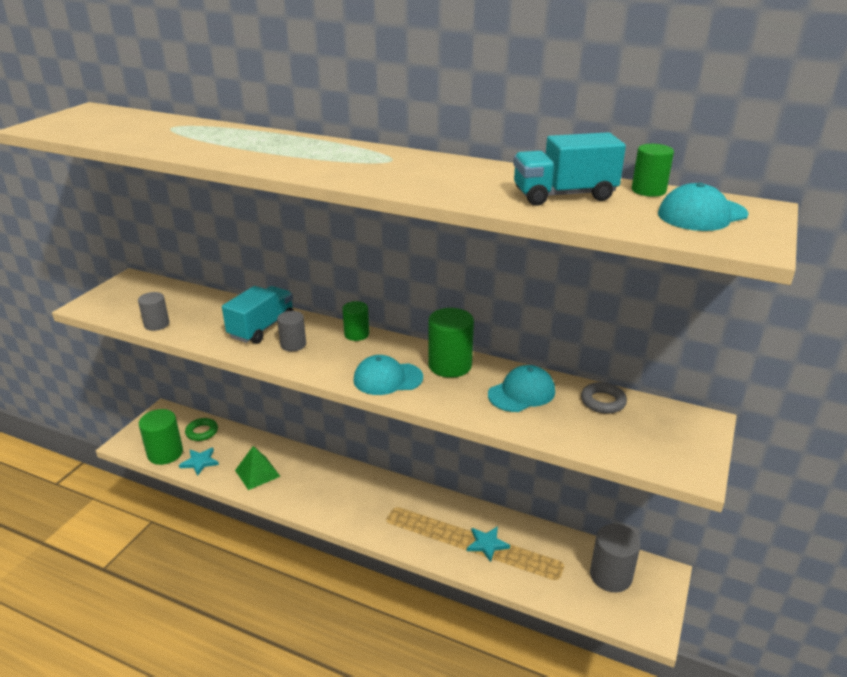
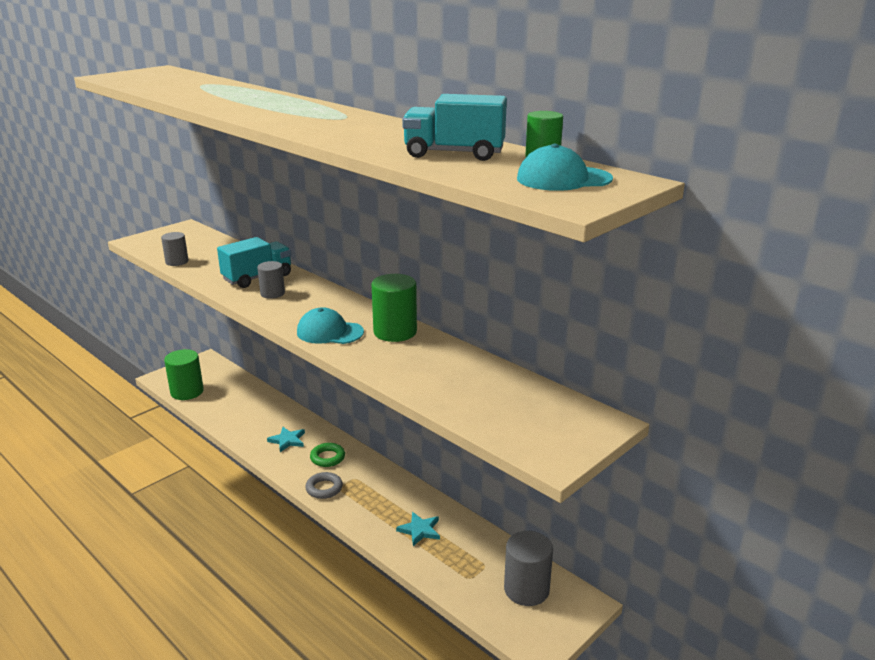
camera: 20 degrees right, 5 degrees down
turquoise star [179,447,219,476] -> turquoise star moved to [267,427,305,452]
green ring [185,418,218,441] -> green ring moved to [310,443,345,467]
green pyramid [235,446,281,490] -> none
green cylinder [342,301,369,341] -> none
turquoise cap [488,365,555,412] -> none
grey ring [581,382,627,414] -> grey ring moved to [305,472,343,499]

